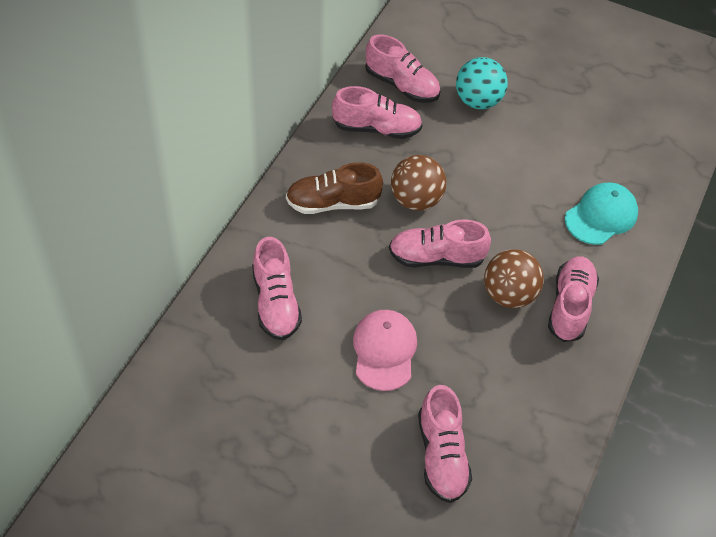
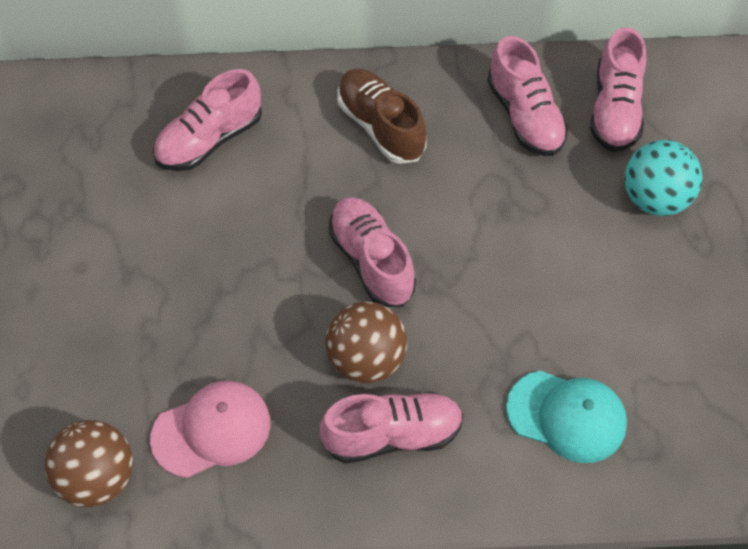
camera: 65 degrees right, 5 degrees up
pink cap [353,310,417,391] -> pink cap moved to [150,381,270,478]
brown ball [391,155,446,211] -> brown ball moved to [45,420,133,507]
pink shoe [418,385,472,503] -> none

